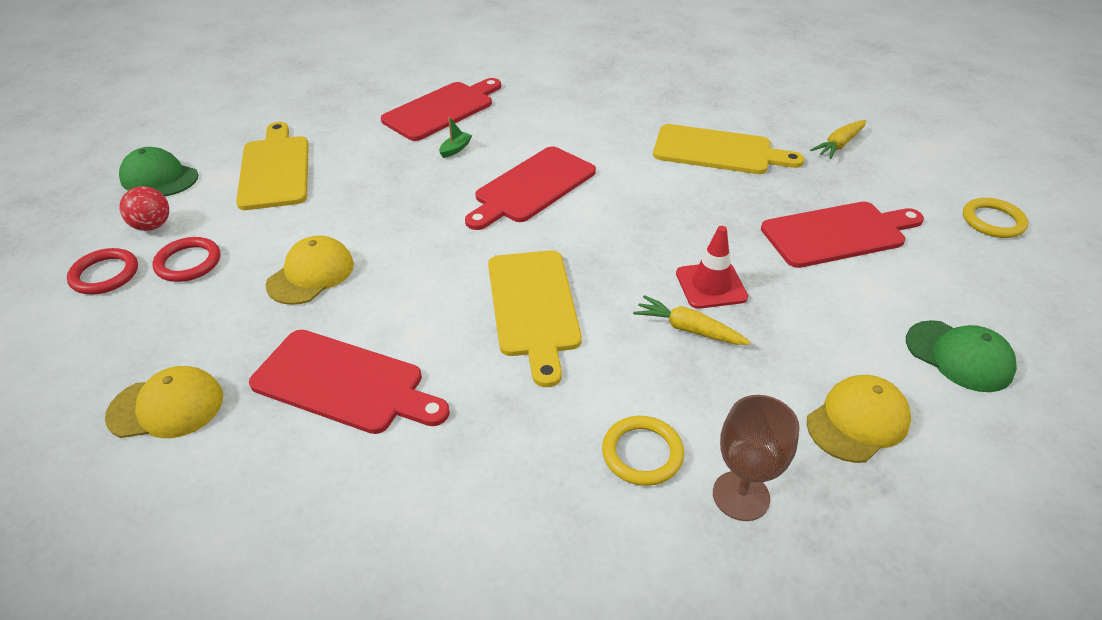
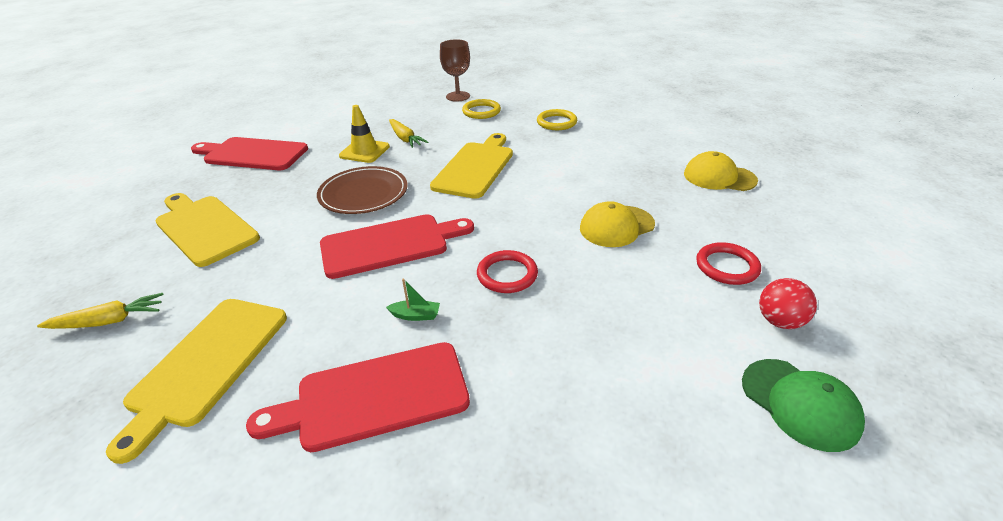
camera: 150 degrees left, 5 degrees down
red ring [67,248,138,294] -> red ring moved to [477,250,538,293]
yellow cutting board [236,122,309,210] -> yellow cutting board moved to [106,299,287,464]
red cutting board [249,330,450,434] -> none
green boat [439,116,472,158] -> green boat turned 150 degrees counterclockwise [386,278,440,321]
red traffic cone [676,226,748,309] -> yellow traffic cone [339,105,390,163]
yellow cap [807,375,911,463] -> none
yellow carrot [810,120,866,159] -> yellow carrot moved to [37,293,164,329]
green cap [906,320,1017,392] -> none
yellow ring [963,198,1028,238] -> yellow ring moved to [537,109,577,130]
none -> brown plate [317,166,408,214]

